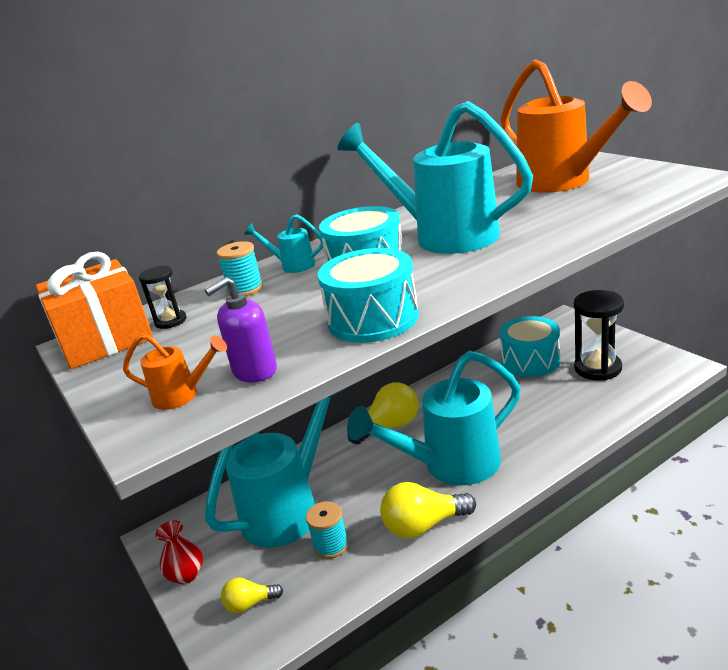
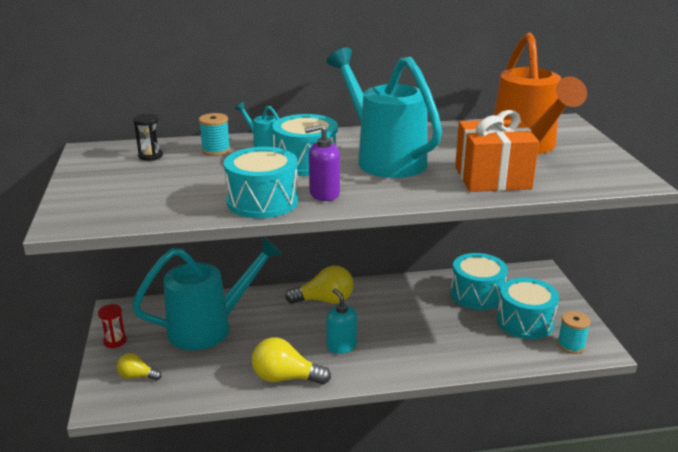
camera: 20 degrees right, 0 degrees up
orange gift [36,252,153,369] -> orange gift moved to [455,110,539,192]
orange watering can [123,334,227,410] -> none
red vase [156,521,203,584] -> red hourglass [98,304,127,348]
purple soap dispenser [205,277,277,382] -> purple soap dispenser moved to [305,124,340,201]
turquoise spool [306,501,349,559] -> turquoise spool moved to [557,311,591,354]
turquoise watering can [347,350,521,485] -> turquoise soap dispenser [326,288,357,354]
black hourglass [574,290,624,381] -> turquoise drum [497,278,559,339]

